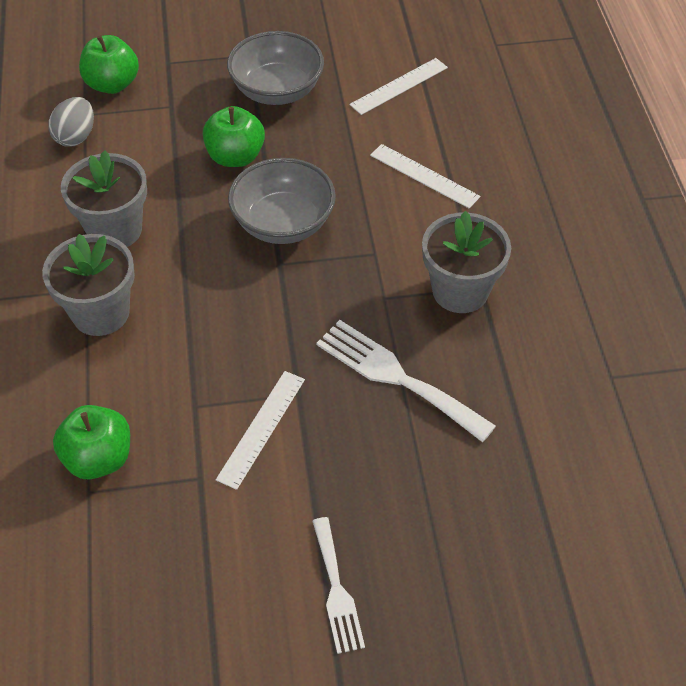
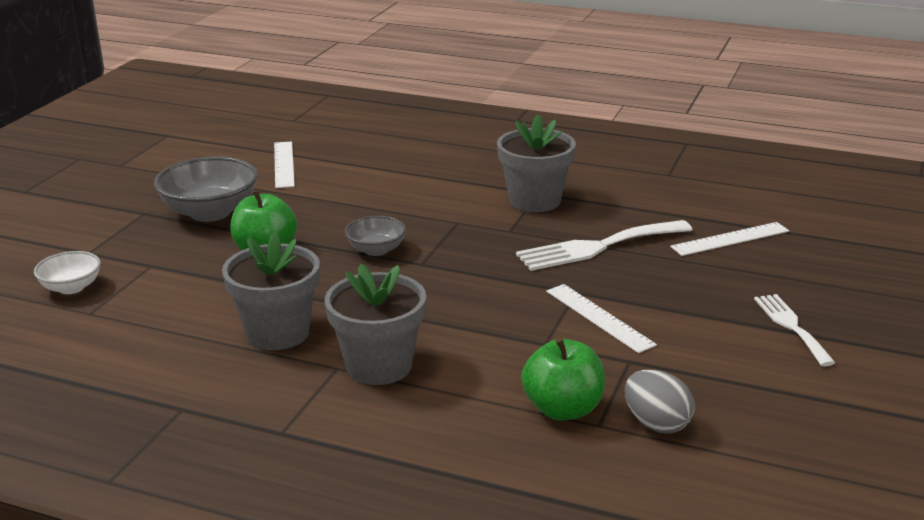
camera: 60 degrees left, 25 degrees down
grey egg [48,97,94,147] -> grey egg moved to [625,370,695,434]
green apple [79,35,139,94] -> white bowl [34,251,101,294]
grey bowl [228,158,336,244] -> grey bowl [345,216,406,256], size x0.56
white fork [313,517,365,654] -> white fork turned 120 degrees counterclockwise [754,294,835,366]
white ruler [370,144,480,208] -> white ruler moved to [670,222,789,256]

